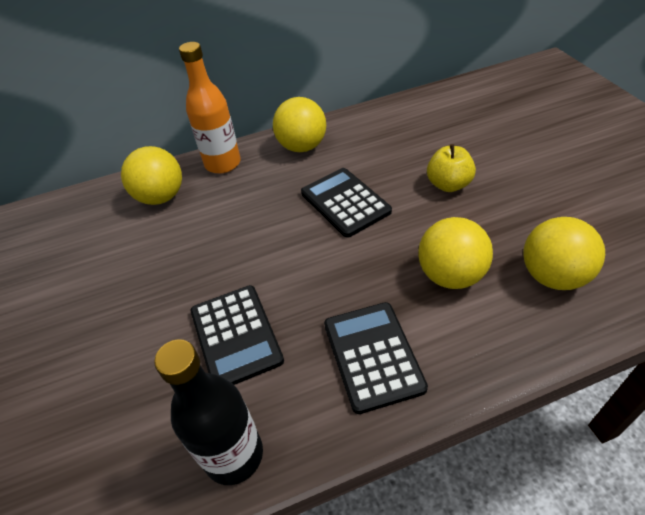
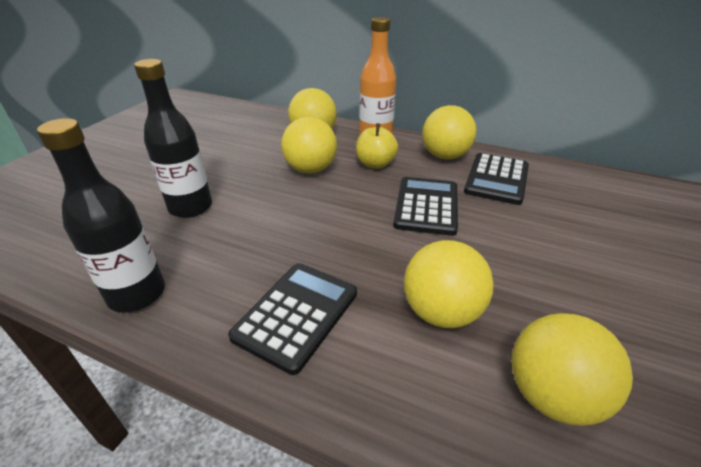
camera: 40 degrees right, 10 degrees down
black calculator [191,285,284,385] -> black calculator moved to [464,153,529,205]
yellow apple [427,144,476,192] -> yellow apple moved to [356,123,398,169]
none -> black bottle [134,59,212,218]
none -> yellow ball [281,117,337,173]

